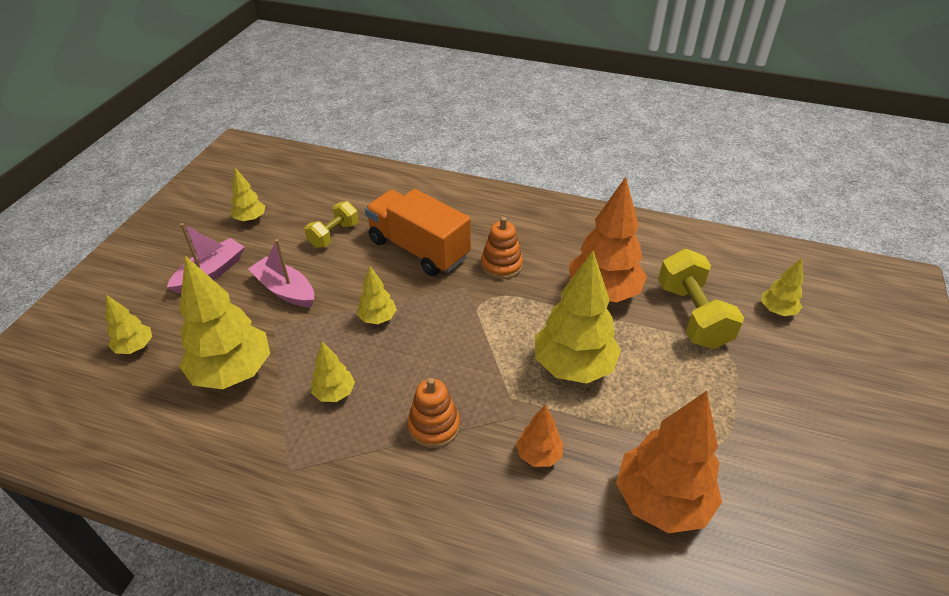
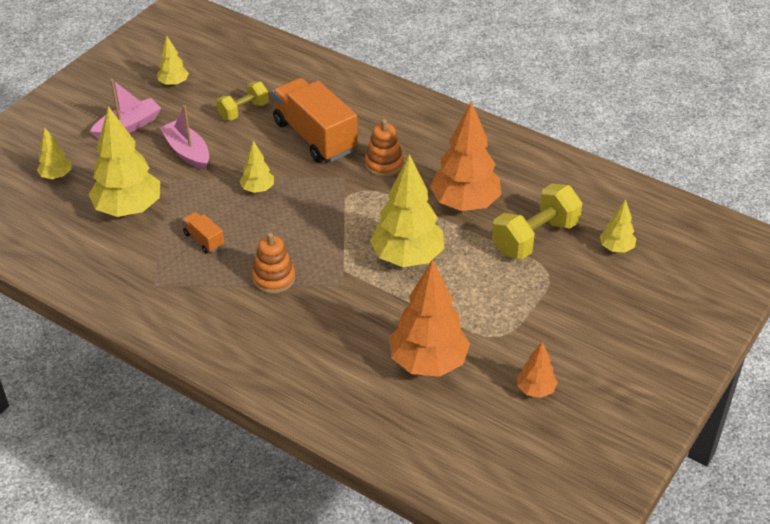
camera: 15 degrees right, 0 degrees up
yellow tree [311,342,355,402] -> orange truck [182,212,224,253]
orange tree [516,404,563,467] -> orange tree moved to [517,342,558,398]
yellow dumbbell [658,249,744,349] -> yellow dumbbell turned 45 degrees clockwise [492,183,582,259]

